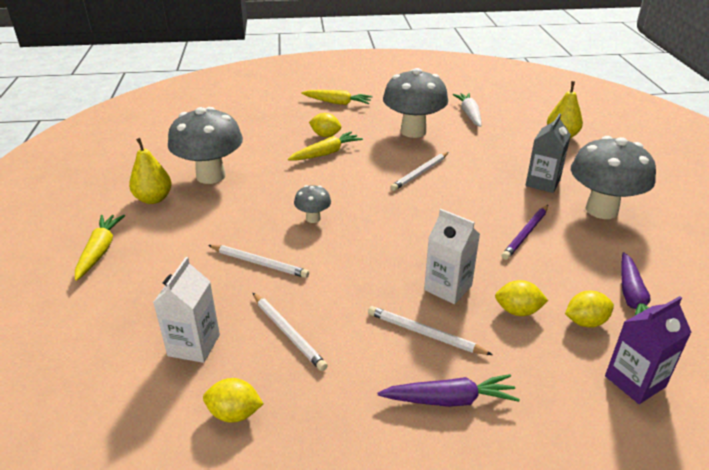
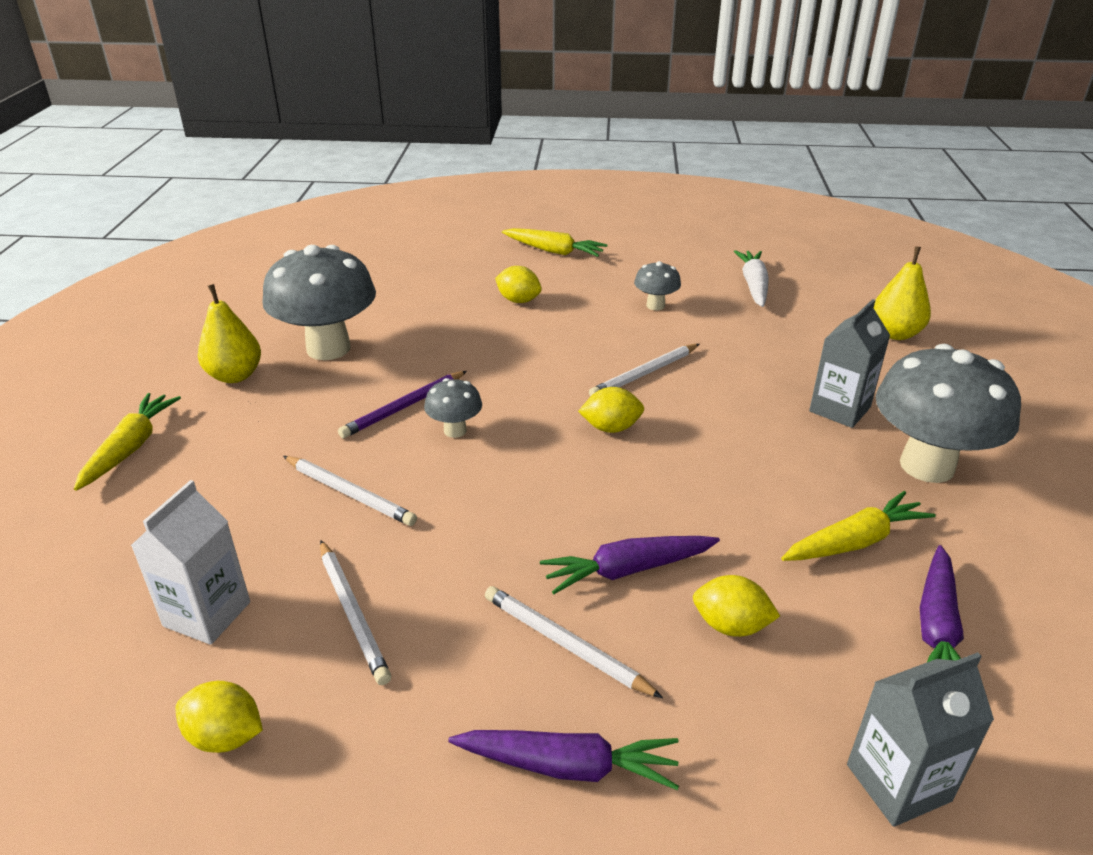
camera: 10 degrees right, 0 degrees up
yellow carrot [288,132,363,160] -> yellow carrot moved to [781,491,936,561]
grey mushroom [383,68,448,138] -> grey mushroom [634,261,681,310], size x0.46
white carton [424,209,480,304] -> purple carrot [540,536,720,594]
purple pencil [502,205,548,260] -> purple pencil moved to [338,371,467,438]
yellow lemon [565,291,614,328] -> yellow lemon moved to [578,387,644,433]
purple carton [605,296,692,404] -> grey carton [847,652,994,827]

